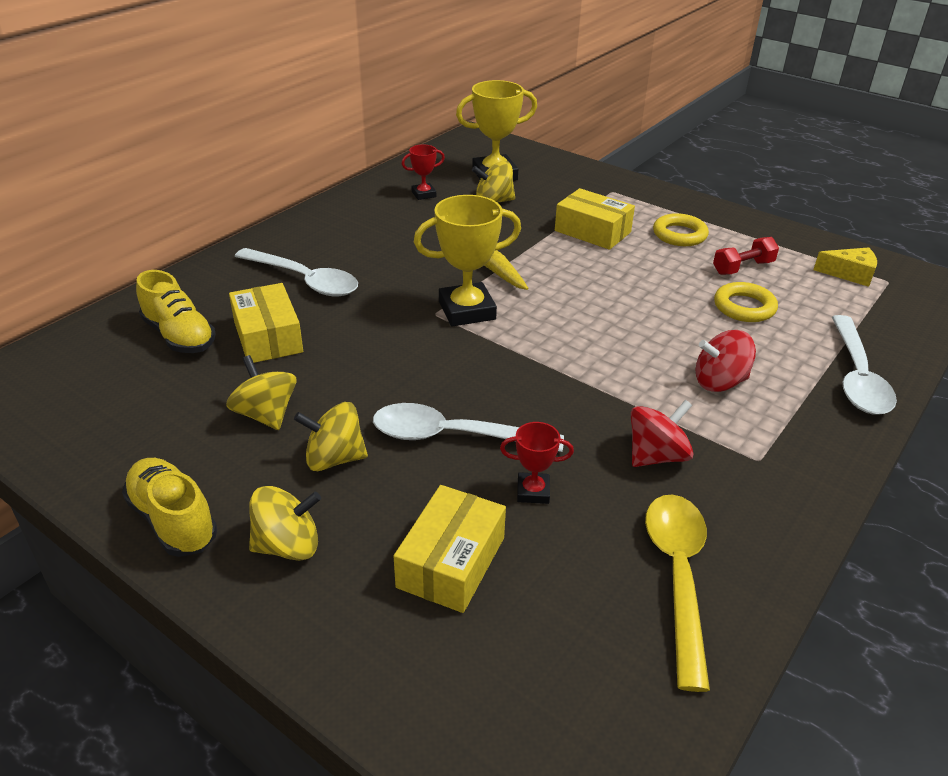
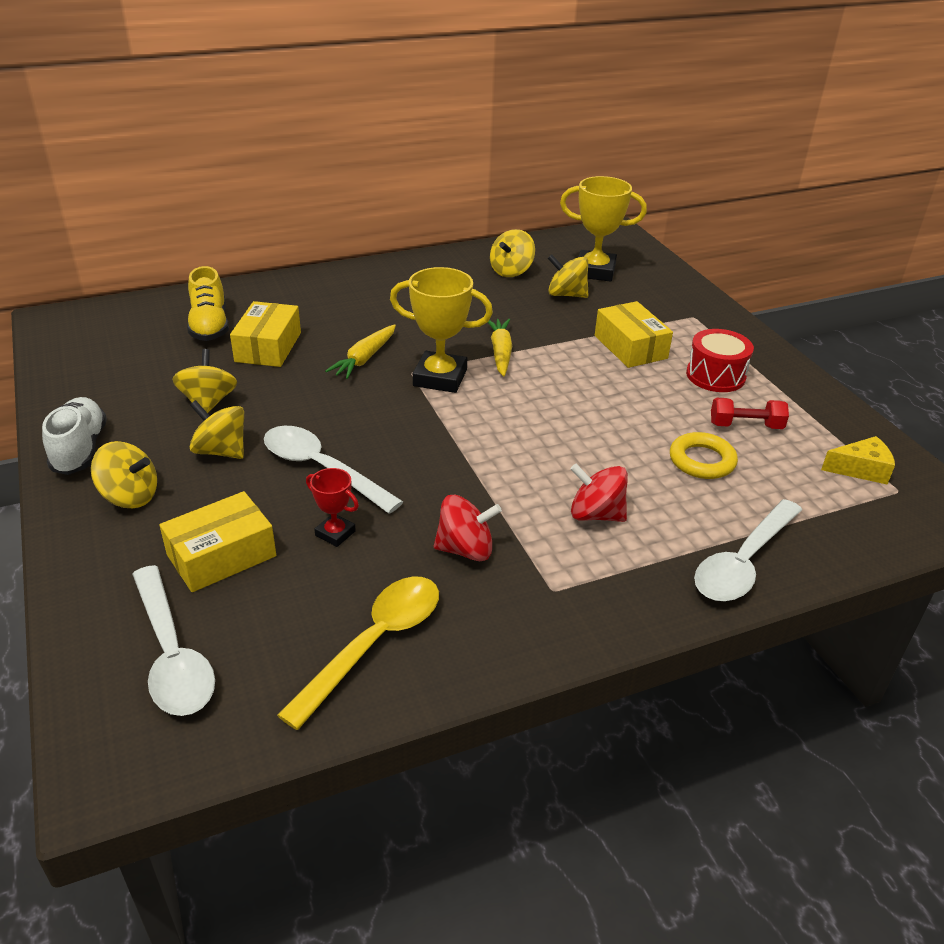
camera: 30 degrees right, 0 degrees up
yellow shoe [122,458,217,557] -> white shoe [42,397,107,475]
white spoon [235,248,358,297] -> white spoon moved to [132,565,215,716]
red trophy [402,145,445,200] -> yellow spinning top [490,229,535,277]
yellow ring [653,213,709,246] -> red drum [686,329,754,392]
yellow cheese [813,247,877,287] -> yellow cheese turned 45 degrees counterclockwise [821,436,895,484]
none -> yellow carrot [325,324,396,379]

